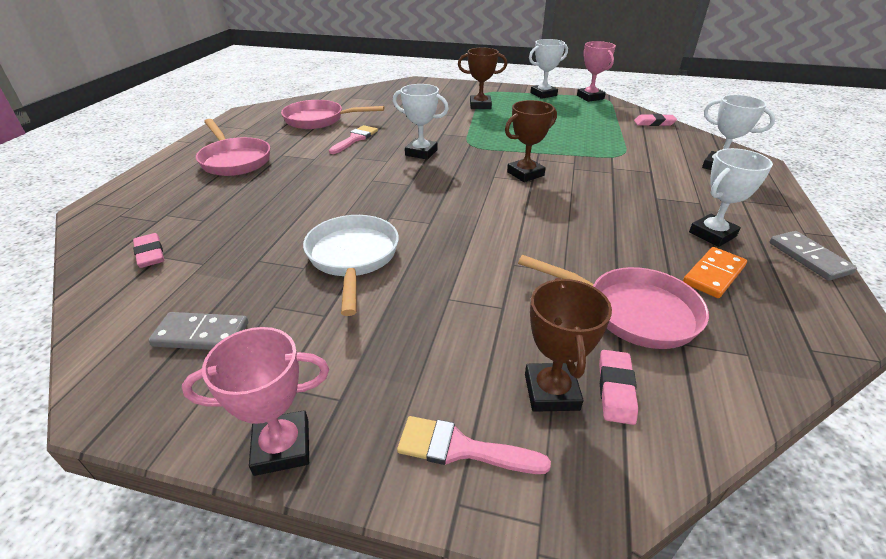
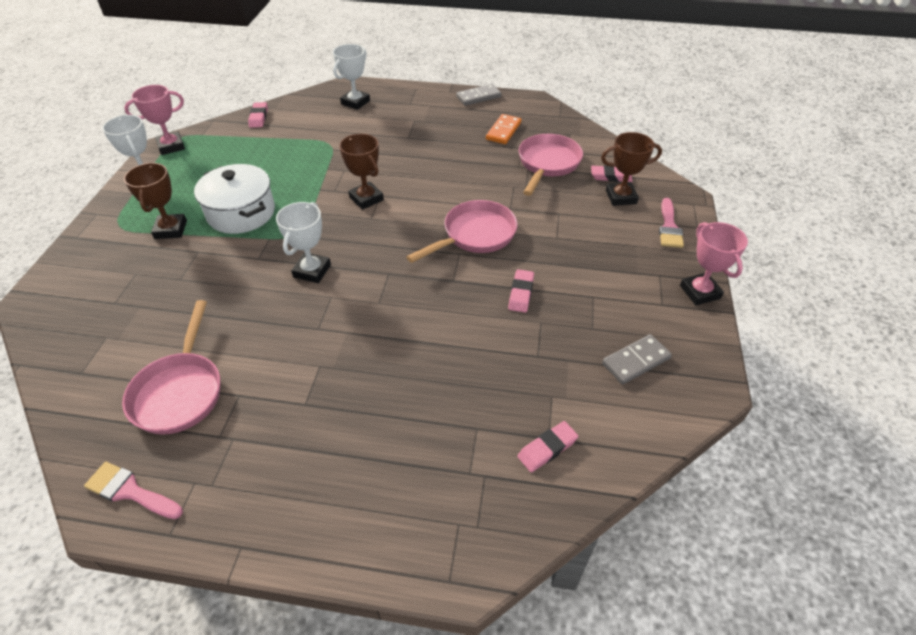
camera: 95 degrees left, 10 degrees up
grey domino [148,312,248,350] -> grey domino turned 60 degrees clockwise [602,334,672,384]
pink pan [196,119,270,176] -> pink pan moved to [406,200,518,263]
white pan [303,215,399,316] -> pink eraser [508,269,534,312]
pink brush [329,125,378,154] -> pink brush moved to [84,462,183,519]
orange domino [683,247,747,298] -> orange domino turned 75 degrees clockwise [486,114,521,144]
white trophy [689,148,773,247] -> none
none -> white pot [194,164,275,234]

